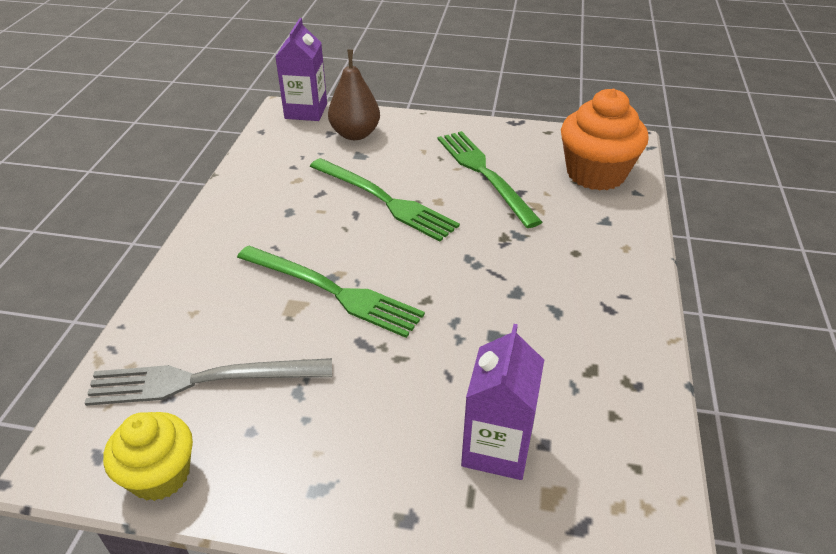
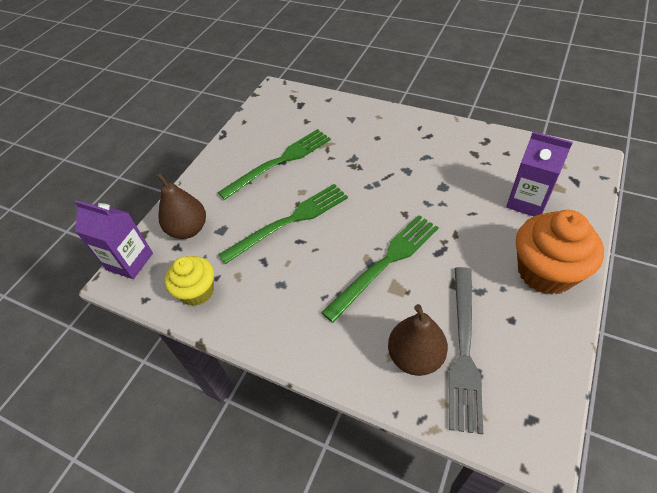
camera: 70 degrees left, 10 degrees up
yellow cupcake [103,412,193,501] -> yellow cupcake moved to [164,256,214,306]
green fork [438,131,542,228] -> green fork turned 150 degrees clockwise [218,129,331,200]
orange cupcake [561,89,649,191] -> orange cupcake moved to [516,210,604,295]
none -> brown pear [388,304,448,376]

